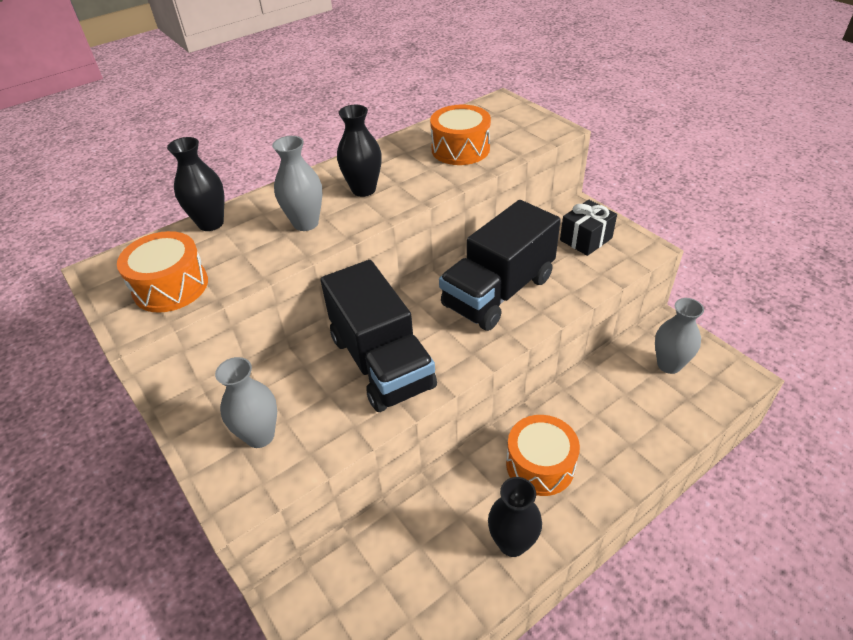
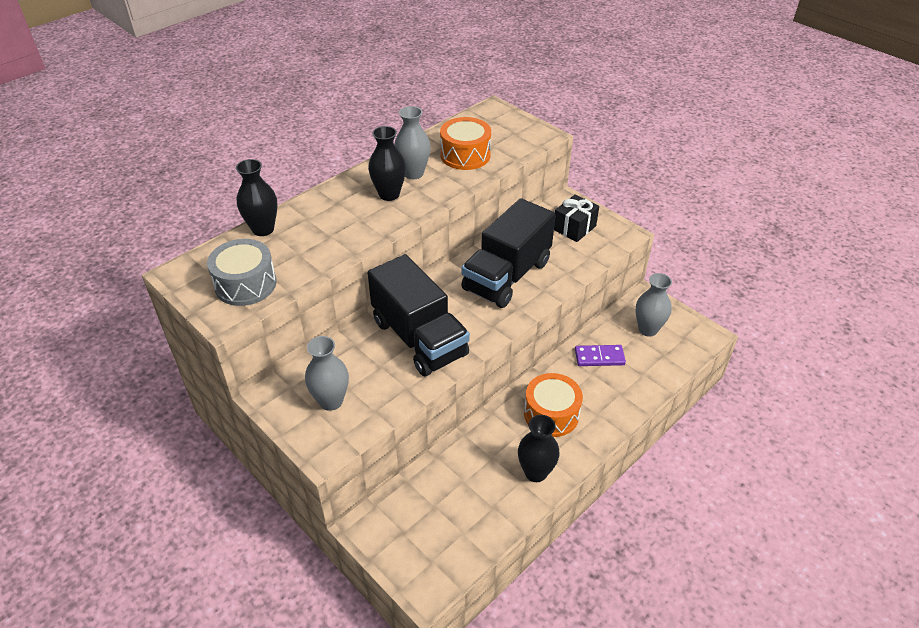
camera: 10 degrees left, 0 degrees up
orange drum [117,231,208,313] -> grey drum [207,239,277,306]
grey vase [272,136,322,231] -> grey vase moved to [394,106,431,179]
none -> purple domino [575,345,626,366]

